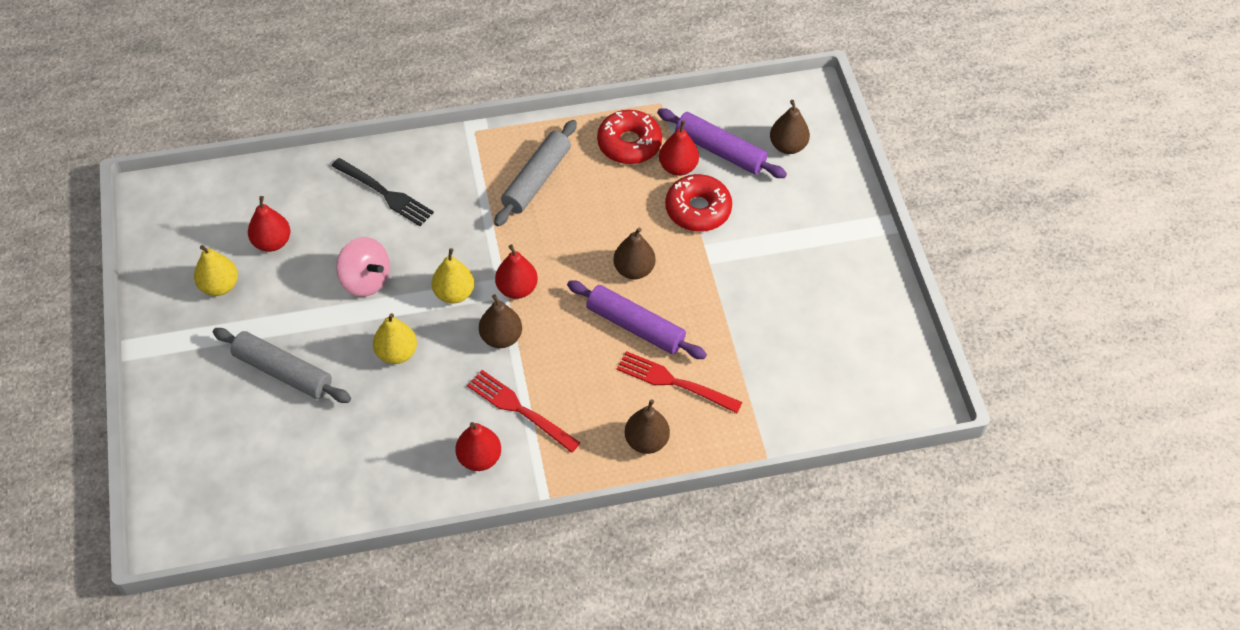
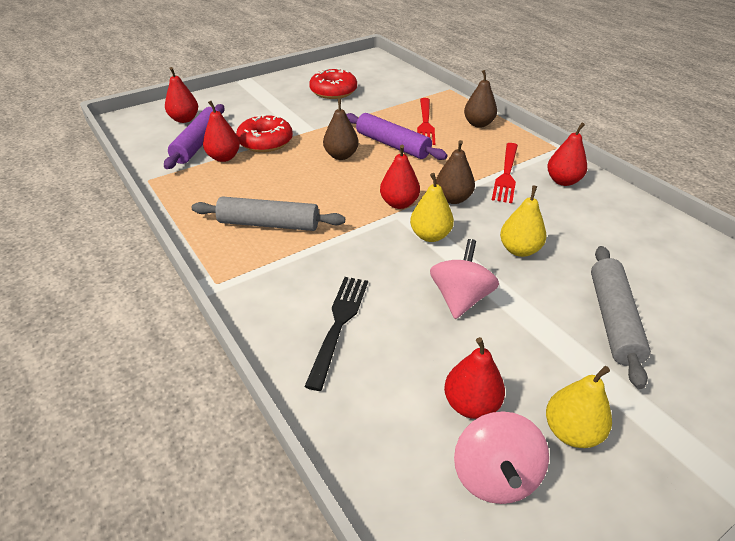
camera: 110 degrees left, 15 degrees down
purple rolling pin [567,280,707,359] -> purple rolling pin turned 60 degrees counterclockwise [346,113,448,160]
red donut [597,110,662,164] -> red donut moved to [309,68,357,99]
brown pear [770,100,810,154] -> red pear [165,67,198,123]
none -> pink spinning top [454,411,549,504]

